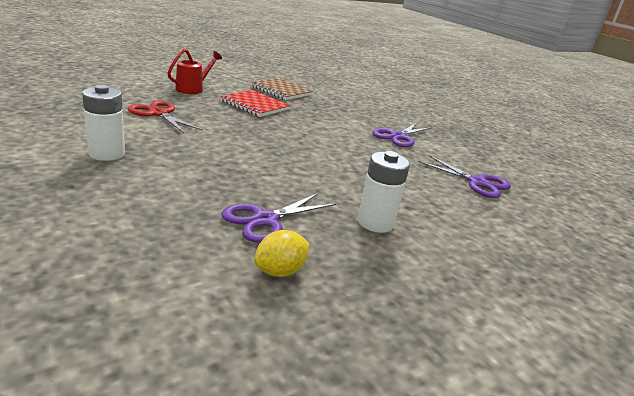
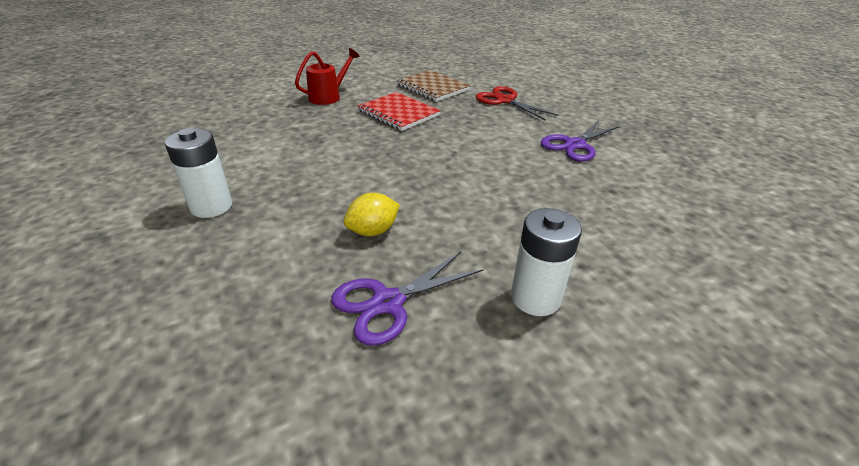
camera: 10 degrees right, 10 degrees up
red scissors [128,101,203,133] -> red scissors moved to [476,86,559,121]
yellow lemon [254,230,309,277] -> yellow lemon moved to [344,193,400,236]
purple scissors [418,155,511,198] -> none

